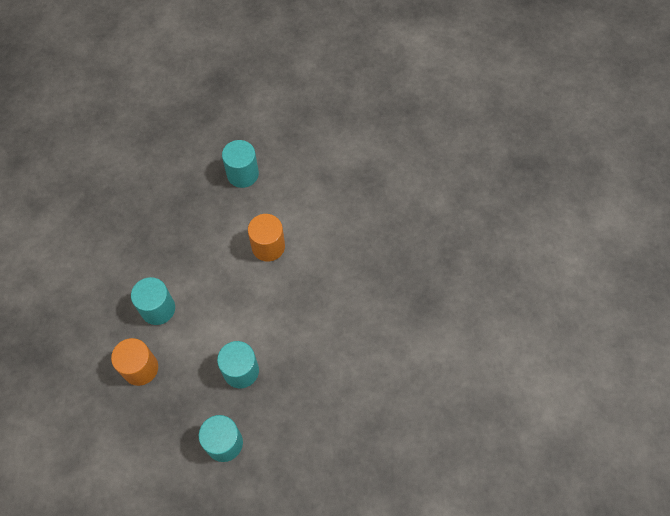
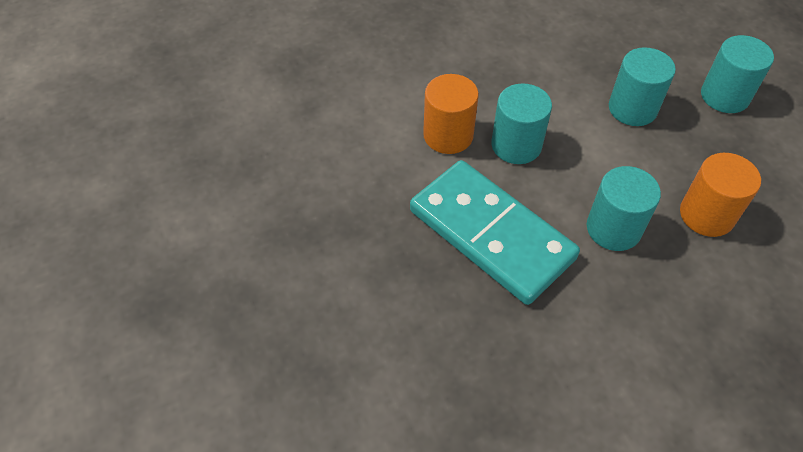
camera: 110 degrees left, 10 degrees down
turquoise cylinder [222,140,259,188] -> turquoise cylinder moved to [491,83,552,164]
none -> turquoise domino [410,160,580,305]

